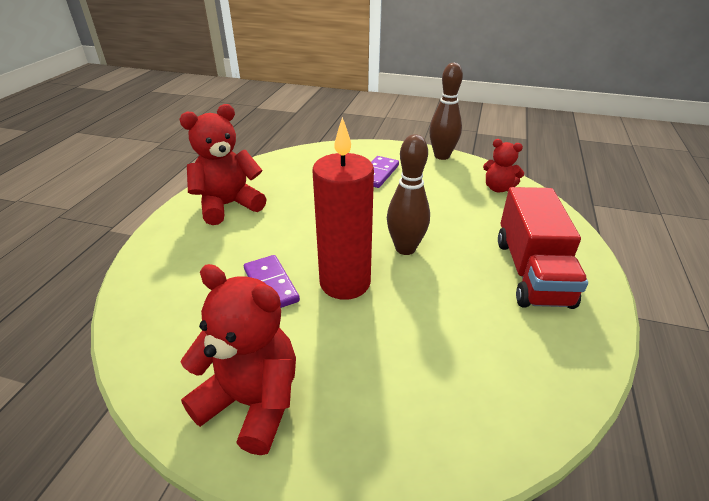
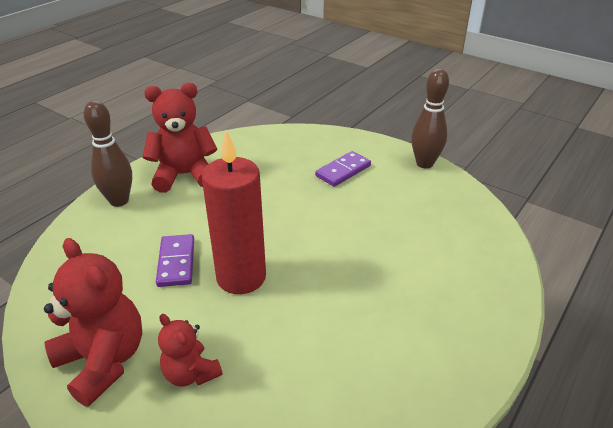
camera: 20 degrees right, 0 degrees up
brown bowling pin [387,134,430,255] -> brown bowling pin moved to [84,100,132,207]
red teddy bear [483,139,524,192] -> red teddy bear moved to [158,314,223,387]
red truck [498,187,588,309] -> none

